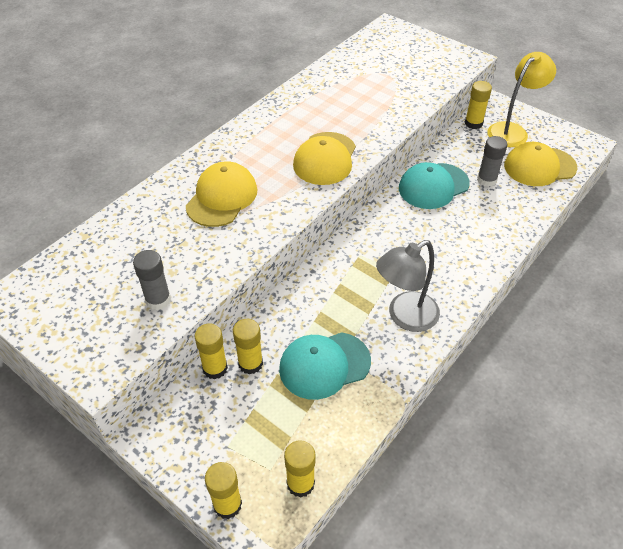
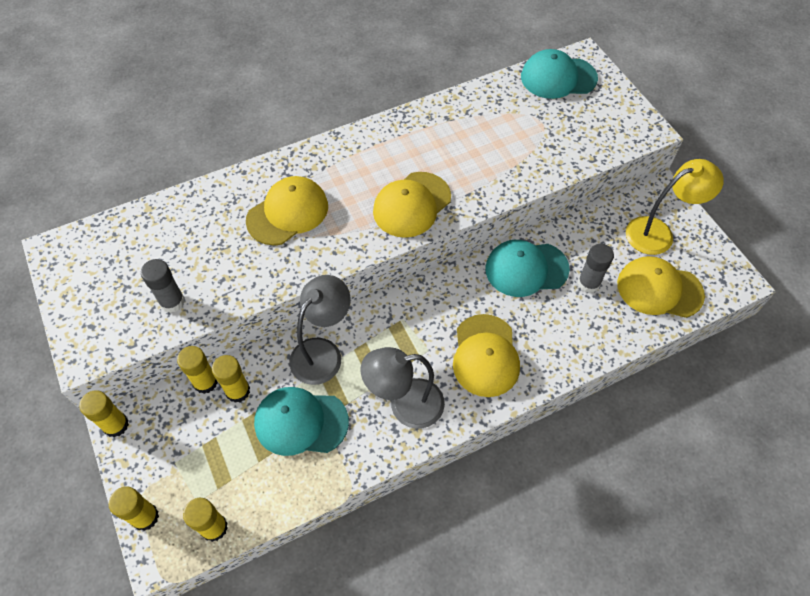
camera: 25 degrees right, 10 degrees up
yellow glue stick [465,81,492,129] -> yellow glue stick moved to [79,390,129,437]
none -> grey lamp [289,275,350,385]
none -> yellow cap [453,314,520,397]
none -> turquoise cap [521,49,598,99]

